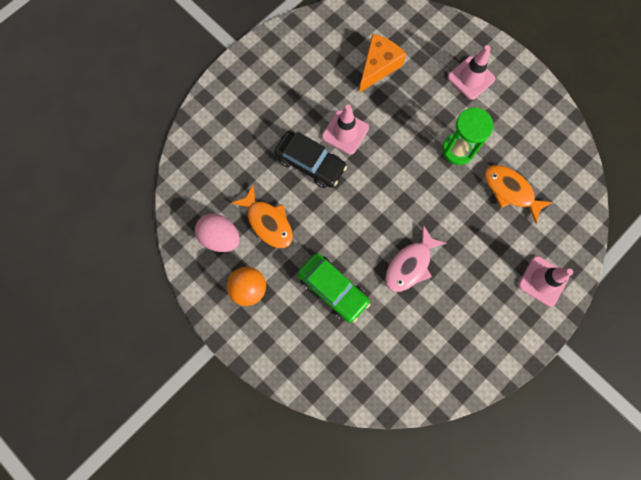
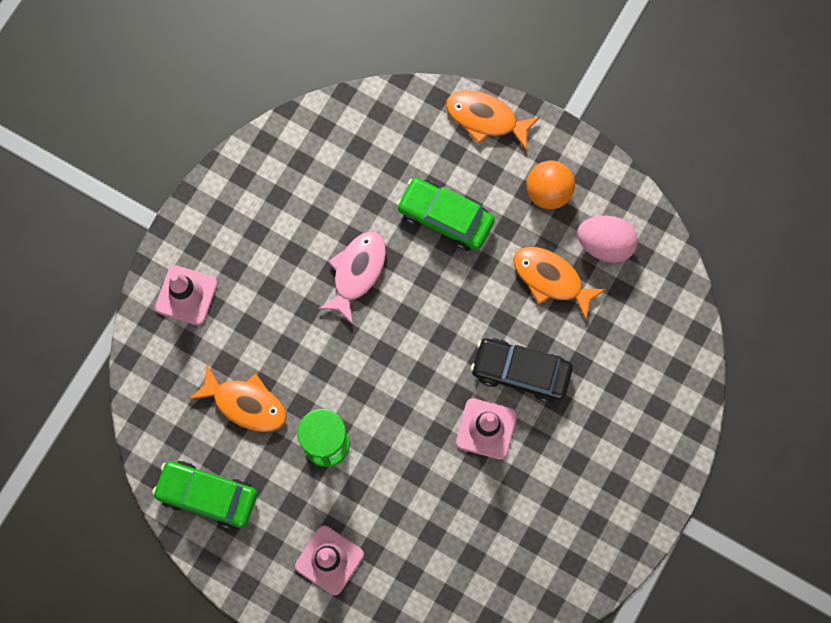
camera: 165 degrees right, 0 degrees up
orange cheese [359,34,406,93] -> none
none -> green car [152,461,257,529]
none -> orange fish [446,90,540,150]

